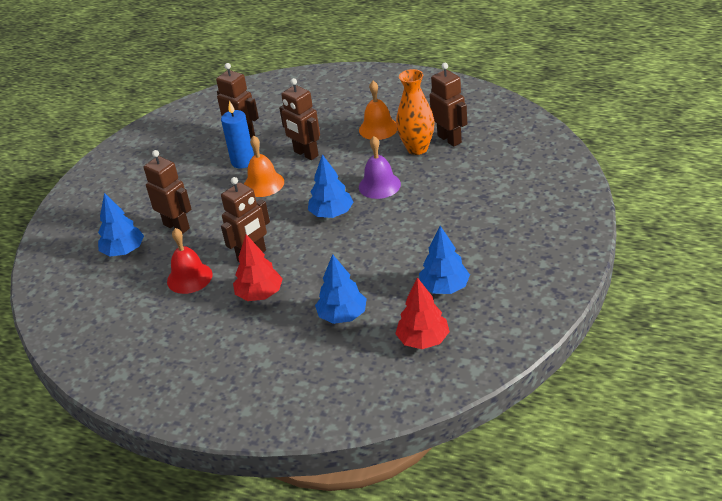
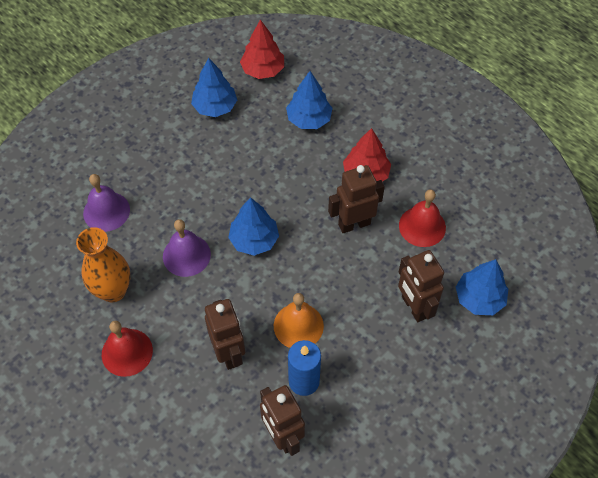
camera: 160 degrees left, 20 degrees up
orange bell [359,81,397,140] -> red bell [102,321,153,377]
brown robot [429,63,467,147] -> none
none -> purple bell [83,174,130,232]

